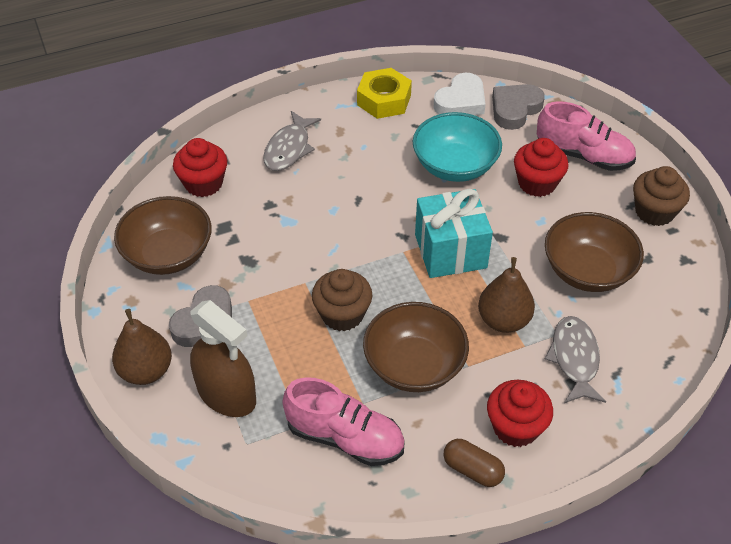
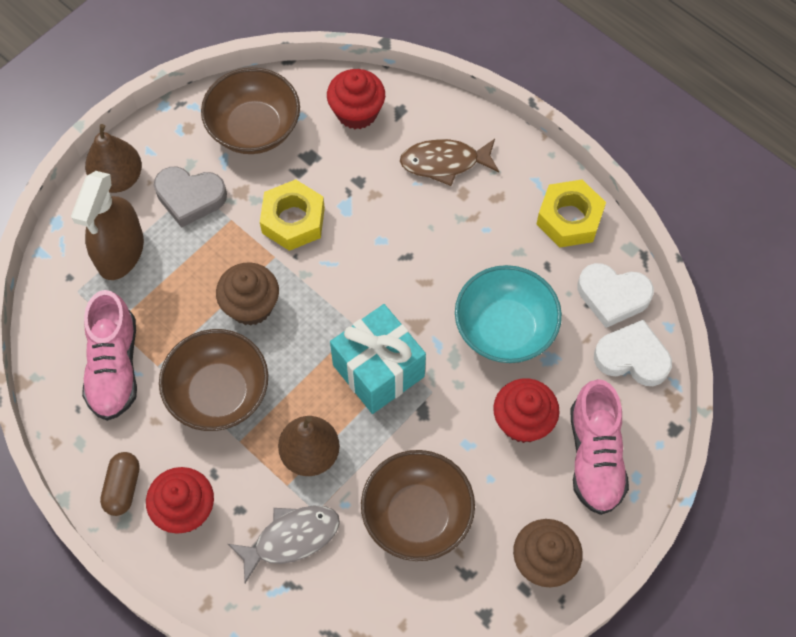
camera: 65 degrees right, 15 degrees up
grey fish [263,111,321,171] -> brown fish [400,139,499,186]
grey heart [492,84,545,130] -> white heart [594,320,672,386]
none -> yellow nut [260,179,325,251]

